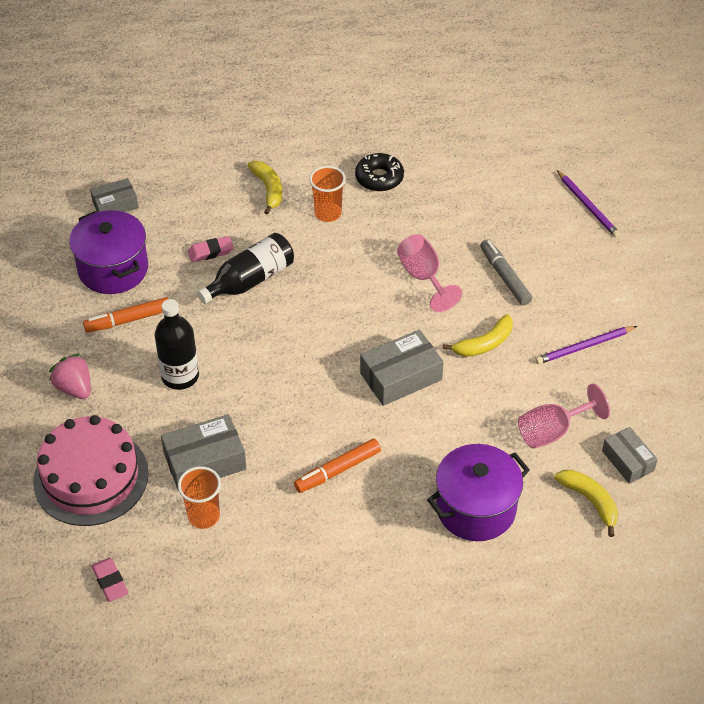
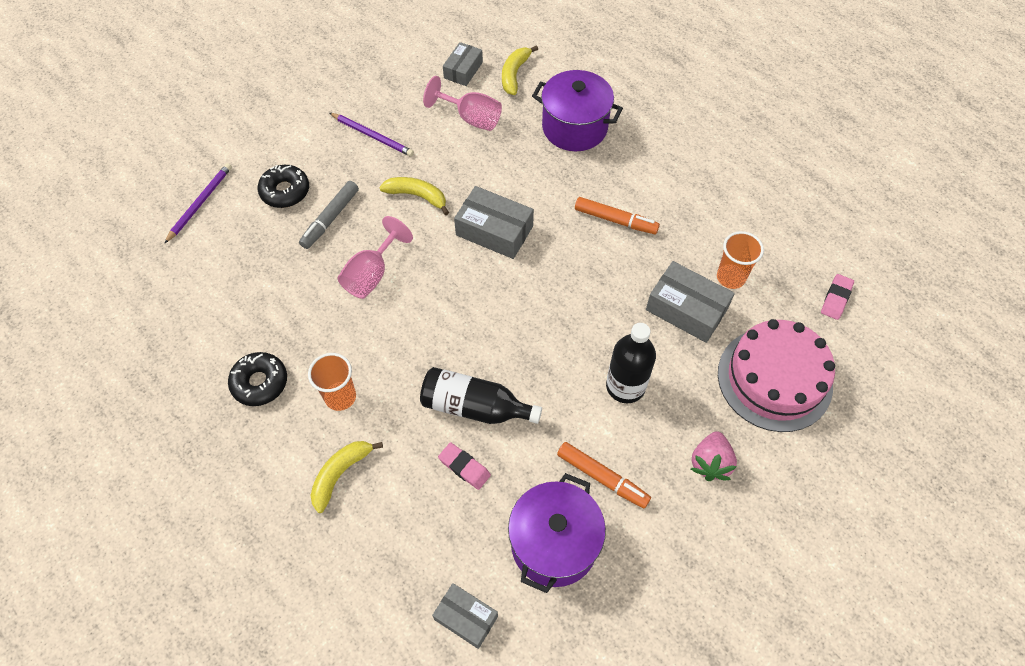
camera: 125 degrees left, 10 degrees up
none -> black donut [258,165,309,208]

